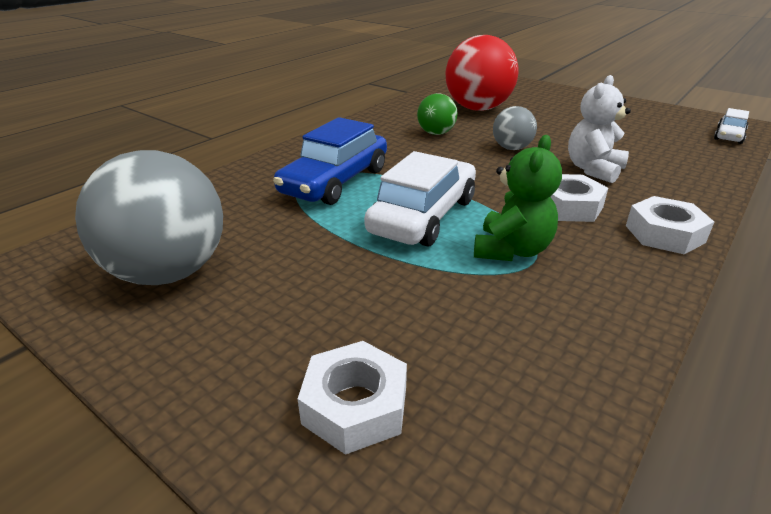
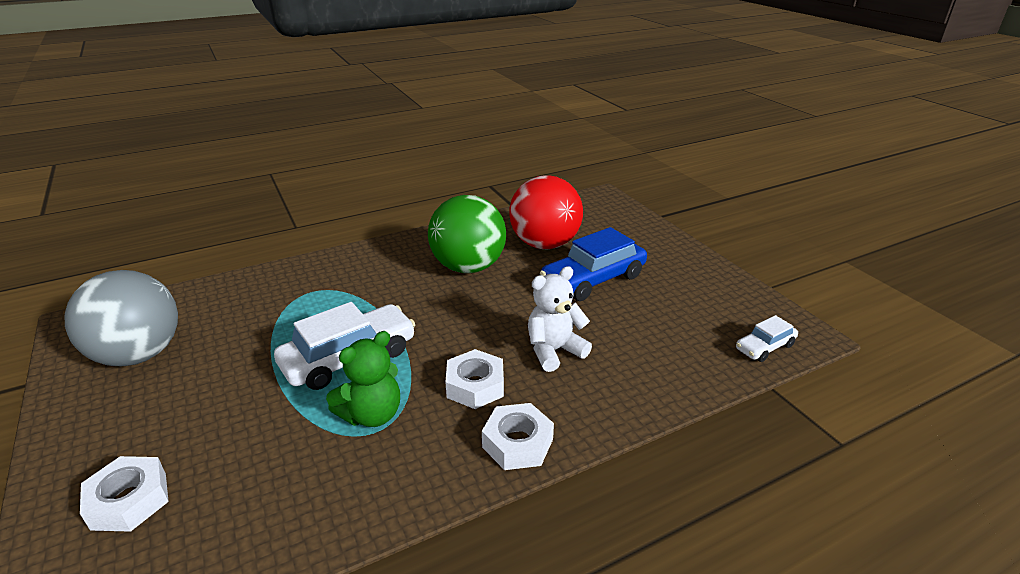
camera: 25 degrees right, 0 degrees up
blue car [273,117,387,205] -> blue car moved to [540,227,647,301]
green ball [417,93,458,135] -> green ball [428,195,506,273], size x1.97
grey ball [493,106,537,150] -> none

